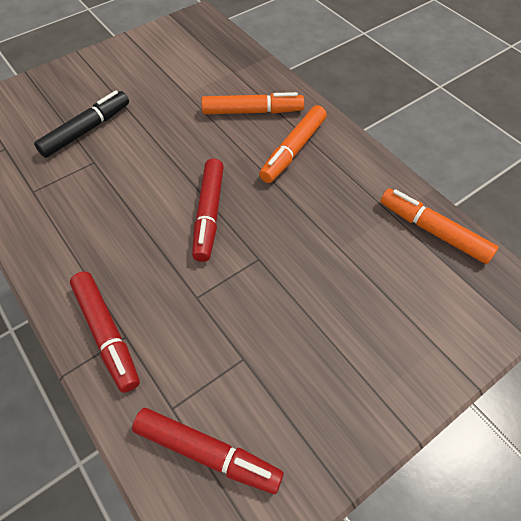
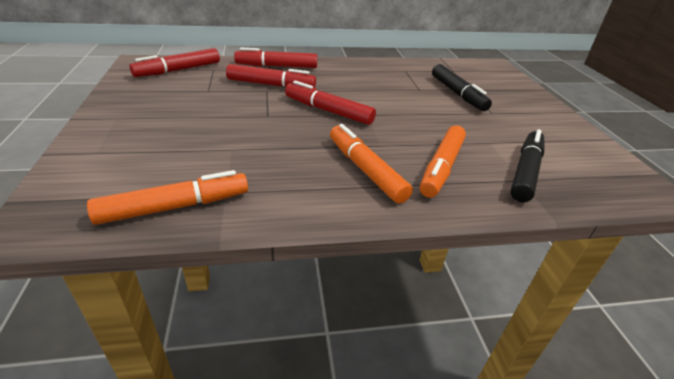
camera: 115 degrees right, 20 degrees down
none -> red marker [226,64,316,88]
none -> black marker [510,129,544,202]

